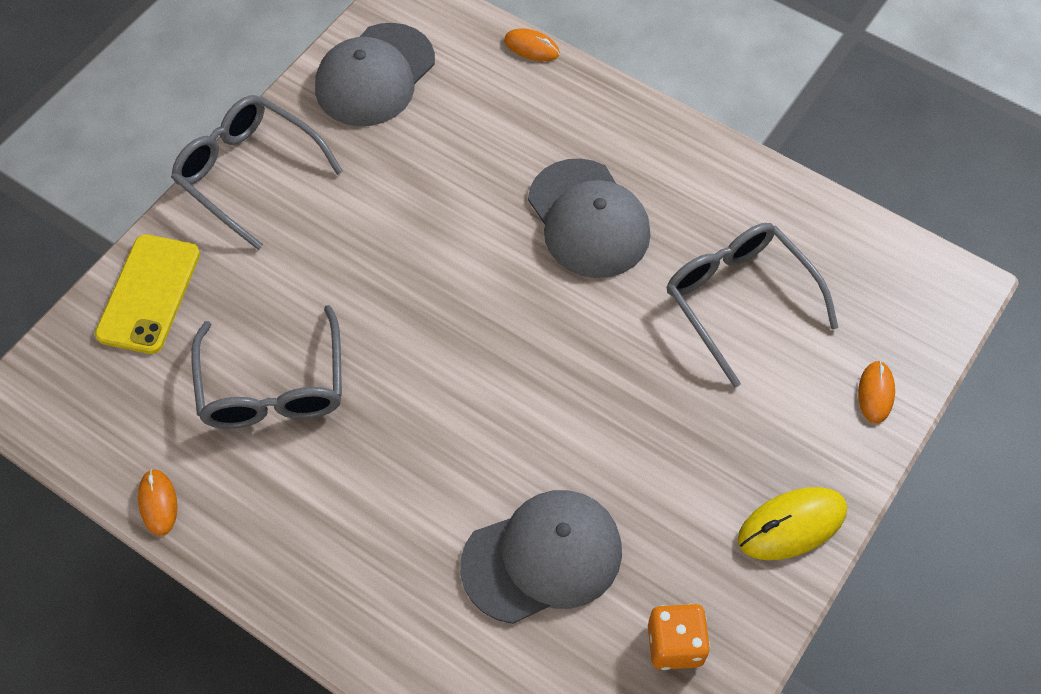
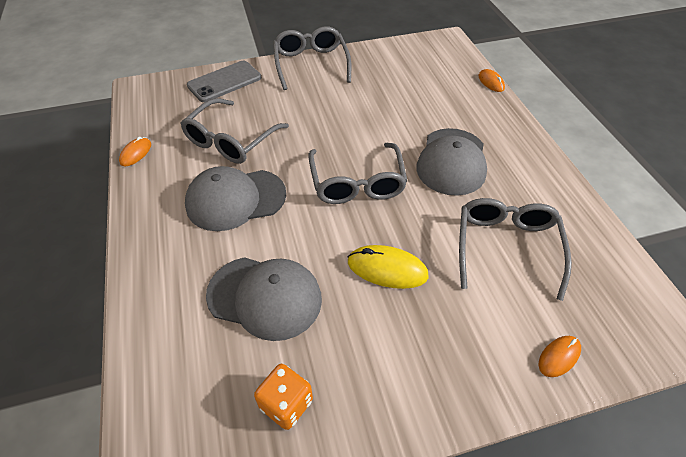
camera: 40 degrees right, 10 degrees down
yellow phone [95,234,200,354] -> grey phone [187,61,261,102]
grey cap [315,23,435,126] -> grey cap moved to [185,166,286,231]
yellow mouse [738,487,847,560] -> yellow mouse moved to [348,245,429,289]
none -> grey glasses [308,143,407,204]

